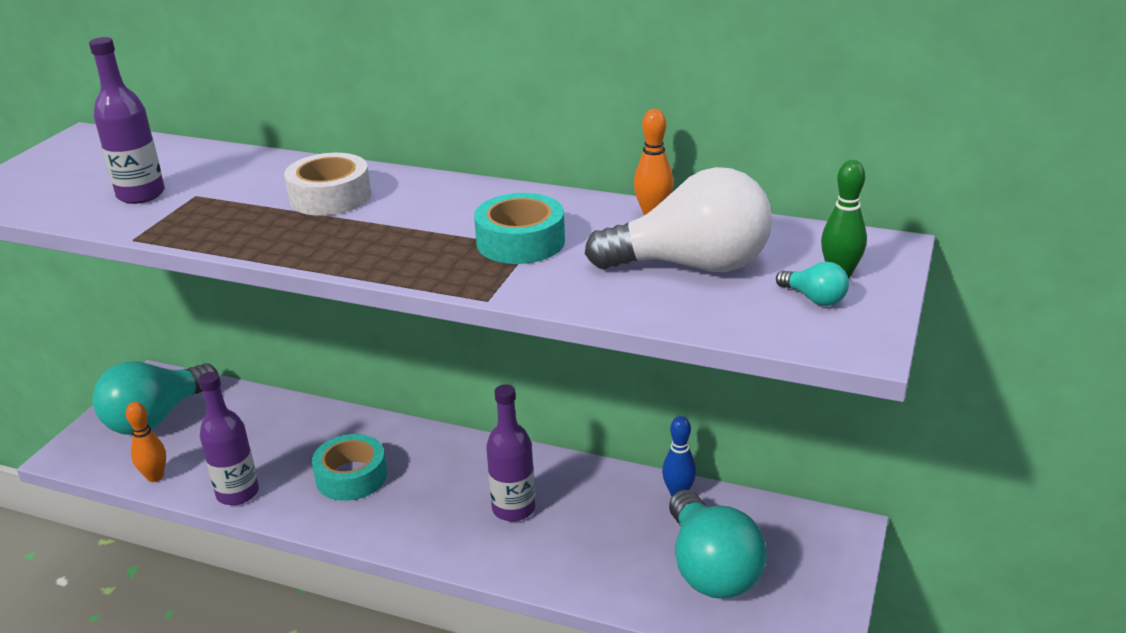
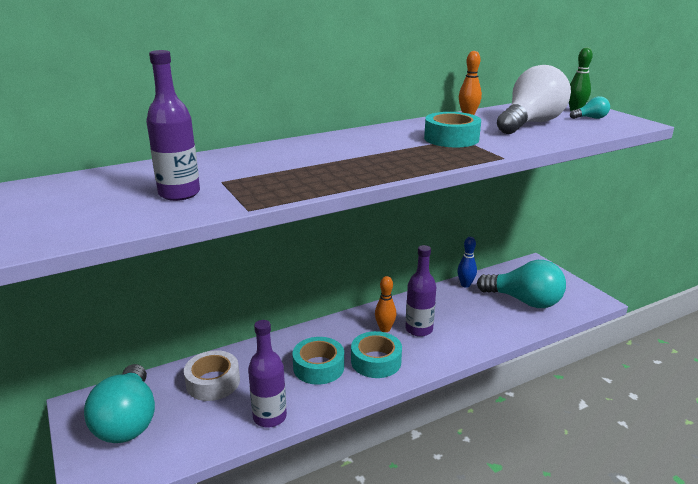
camera: 50 degrees left, 5 degrees down
orange bowling pin [126,402,166,482] -> orange bowling pin moved to [375,276,396,332]
white tape [284,153,371,216] -> white tape moved to [184,350,240,401]
none -> turquoise tape [351,331,402,378]

